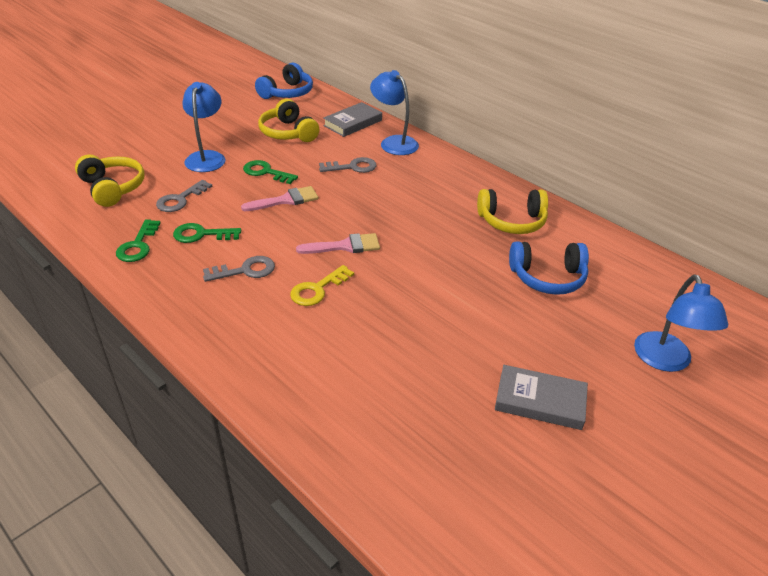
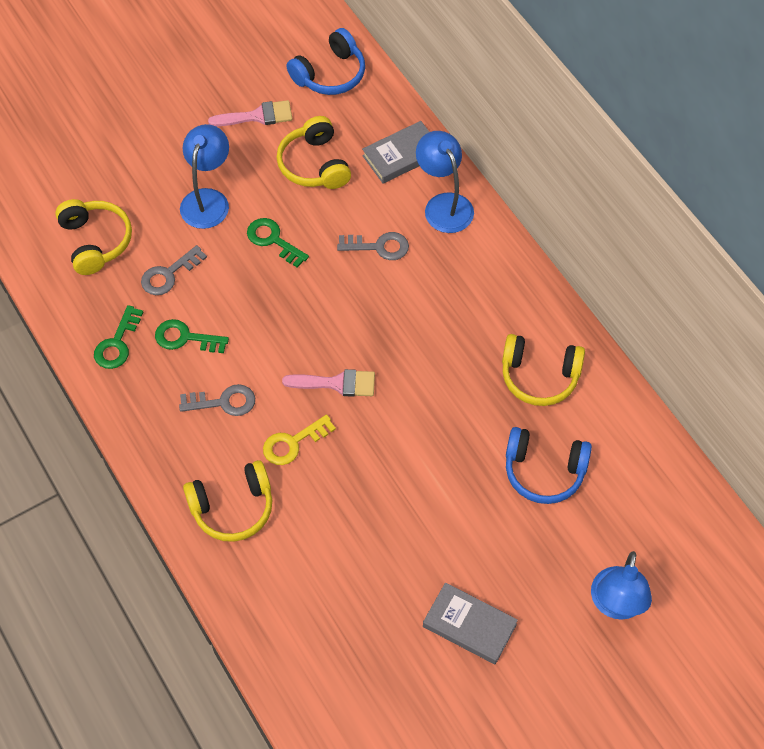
camera: 15 degrees right, 20 degrees up
pink brush [241,186,318,211] -> pink brush moved to [208,100,292,127]
none -> yellow headphones [183,460,272,542]

